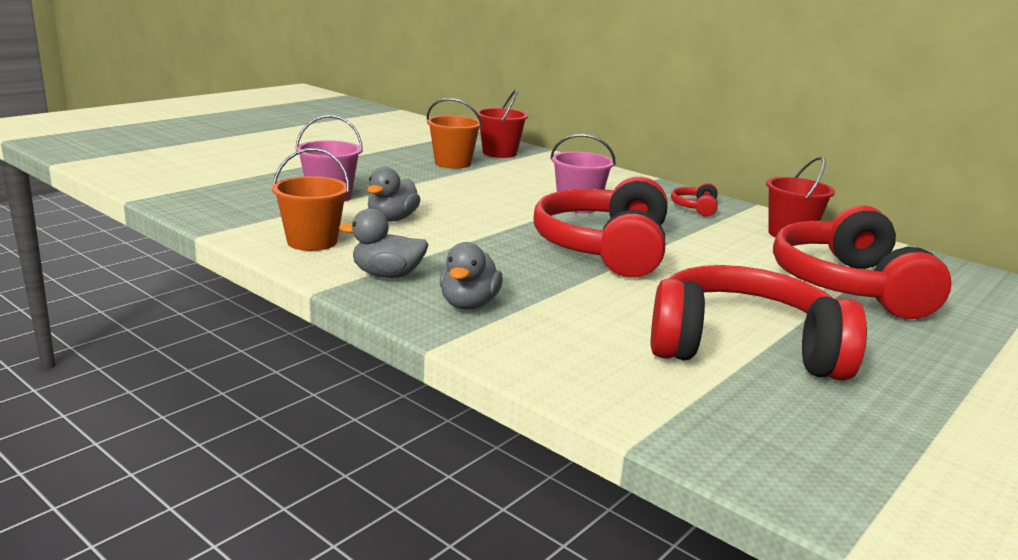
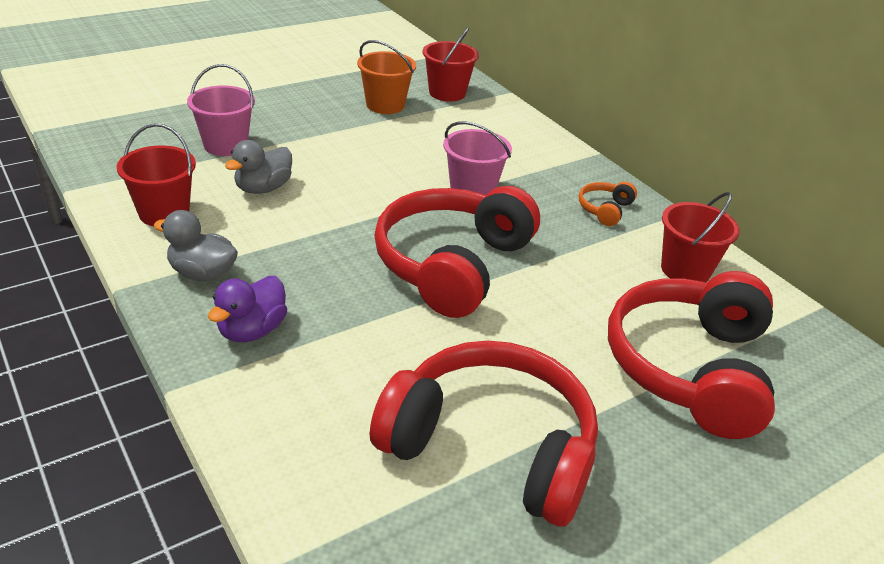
camera: 15 degrees right, 15 degrees up
orange bucket [272,148,350,251] -> red bucket [117,124,196,226]
grey duck [440,242,503,310] -> purple duck [208,276,287,342]
red headphones [671,183,718,216] -> orange headphones [579,182,637,226]

